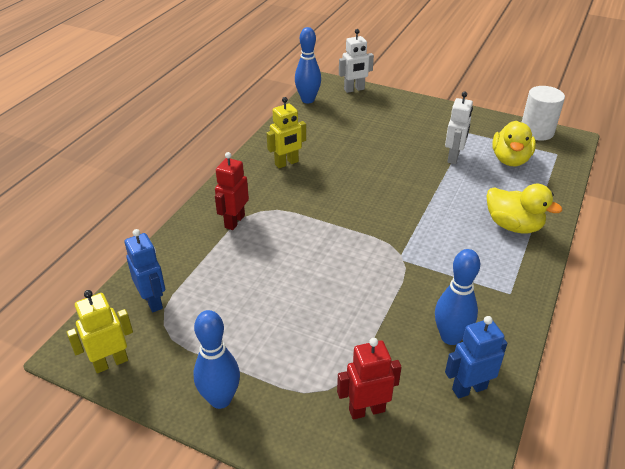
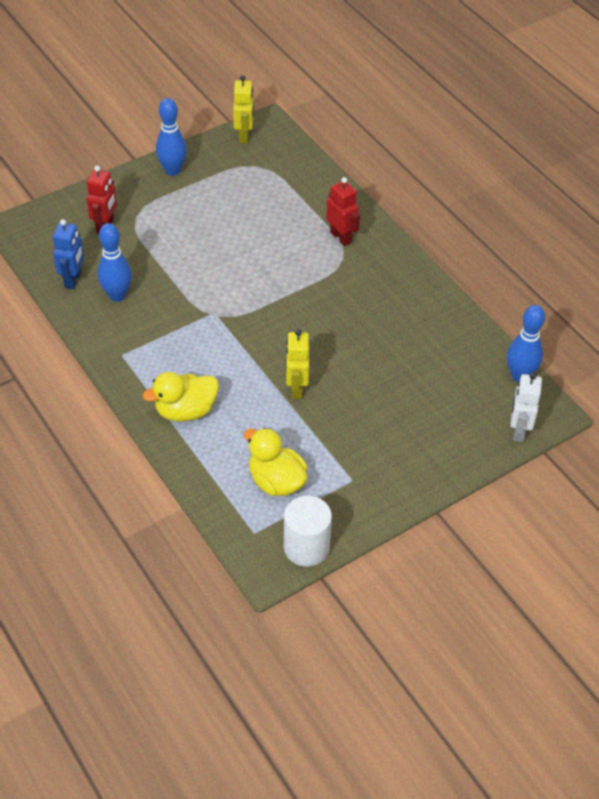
camera: 120 degrees right, 10 degrees up
blue robot [125,229,165,312] -> none
yellow robot [267,97,306,168] -> yellow robot moved to [285,329,309,399]
white robot [445,92,473,164] -> none

